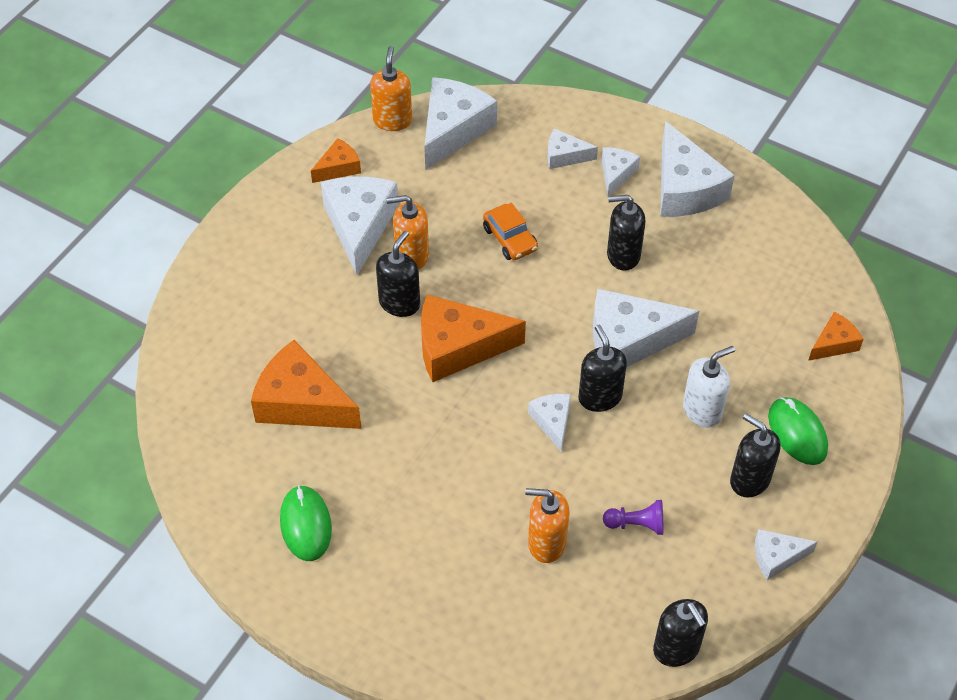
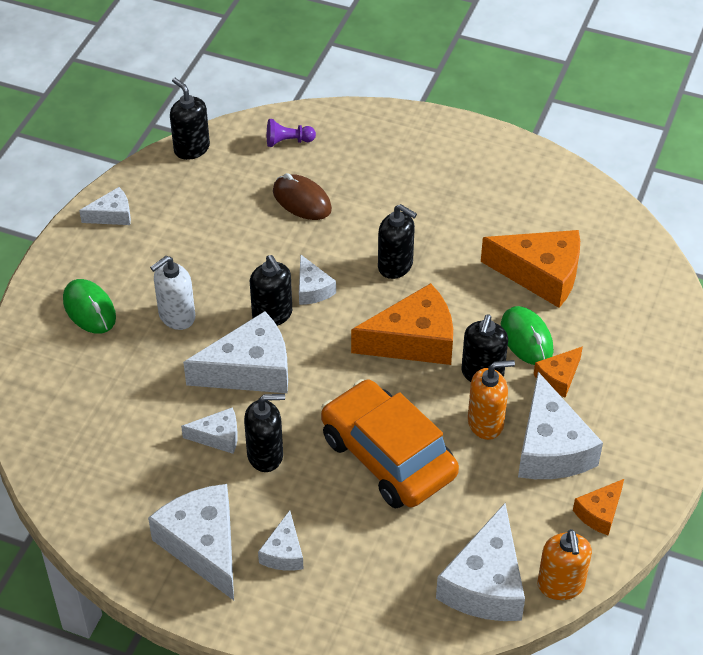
camera: 170 degrees right, 5 degrees down
green mouse [280,485,332,561] -> green mouse moved to [501,306,554,365]
orange car [483,202,538,260] -> orange car [321,379,459,508], size x2.09
orange soap dispenser [525,488,570,563] -> brown mouse [273,173,332,220]
white cheese [547,128,598,169] -> white cheese moved to [181,407,238,454]
purple pawn [603,500,663,535] -> purple pawn moved to [267,119,316,147]
black soap dispenser [730,413,780,497] -> black soap dispenser moved to [378,204,417,279]
orange cheese [808,312,864,361] -> orange cheese moved to [534,346,583,398]

